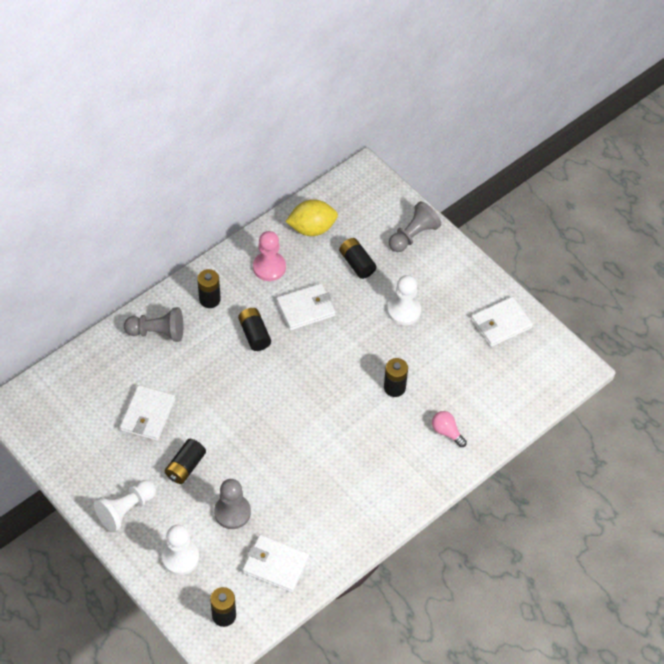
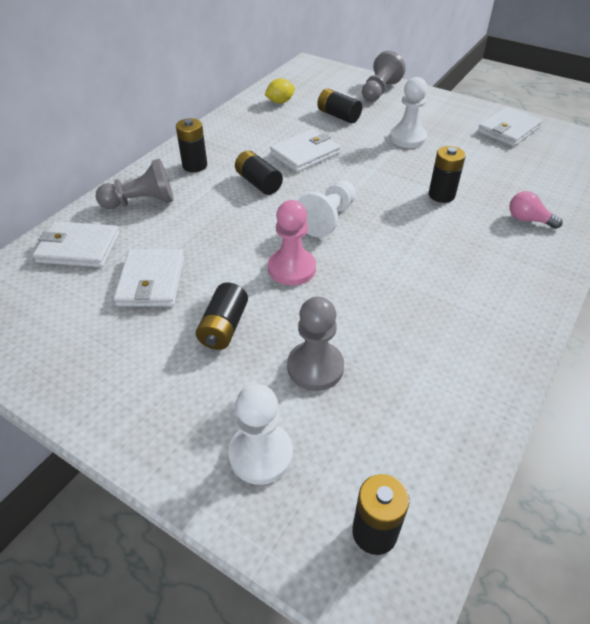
camera: 15 degrees left, 10 degrees down
white pawn [94,480,156,532] -> white pawn moved to [298,181,356,238]
white wallet [242,535,309,592] -> white wallet moved to [33,222,120,267]
pink pawn [253,231,286,281] -> pink pawn moved to [268,200,316,285]
yellow lemon [285,199,338,236] -> yellow lemon [264,78,295,103], size x0.61

